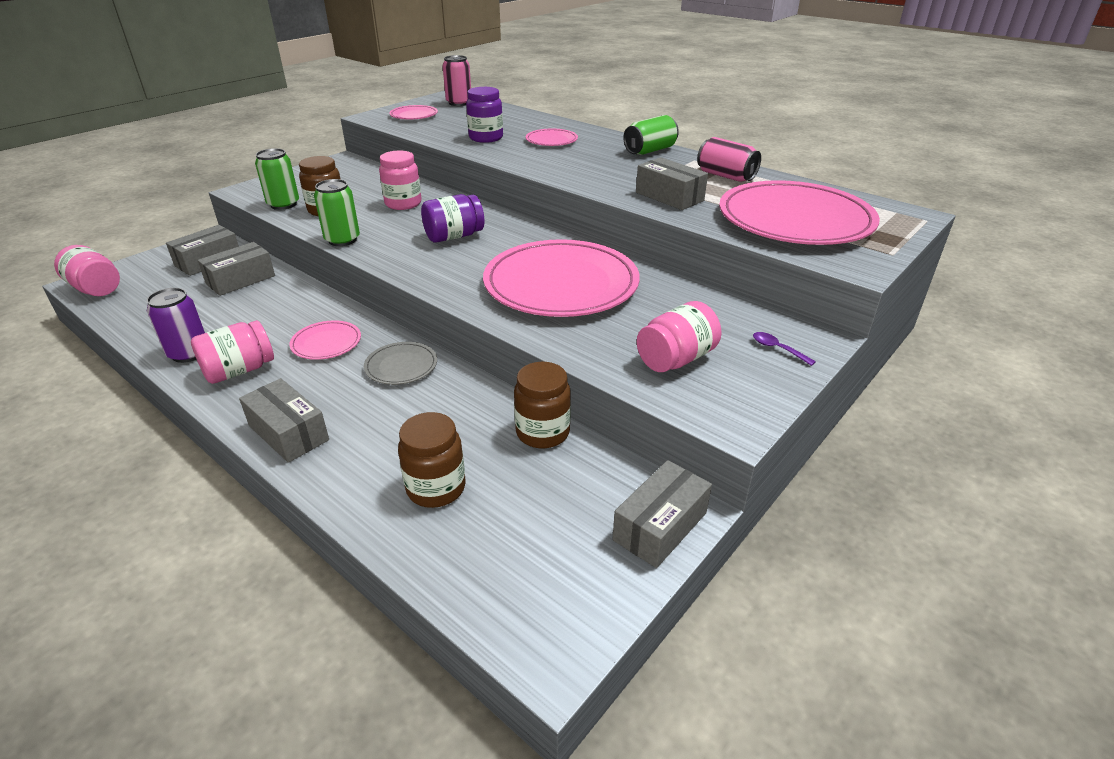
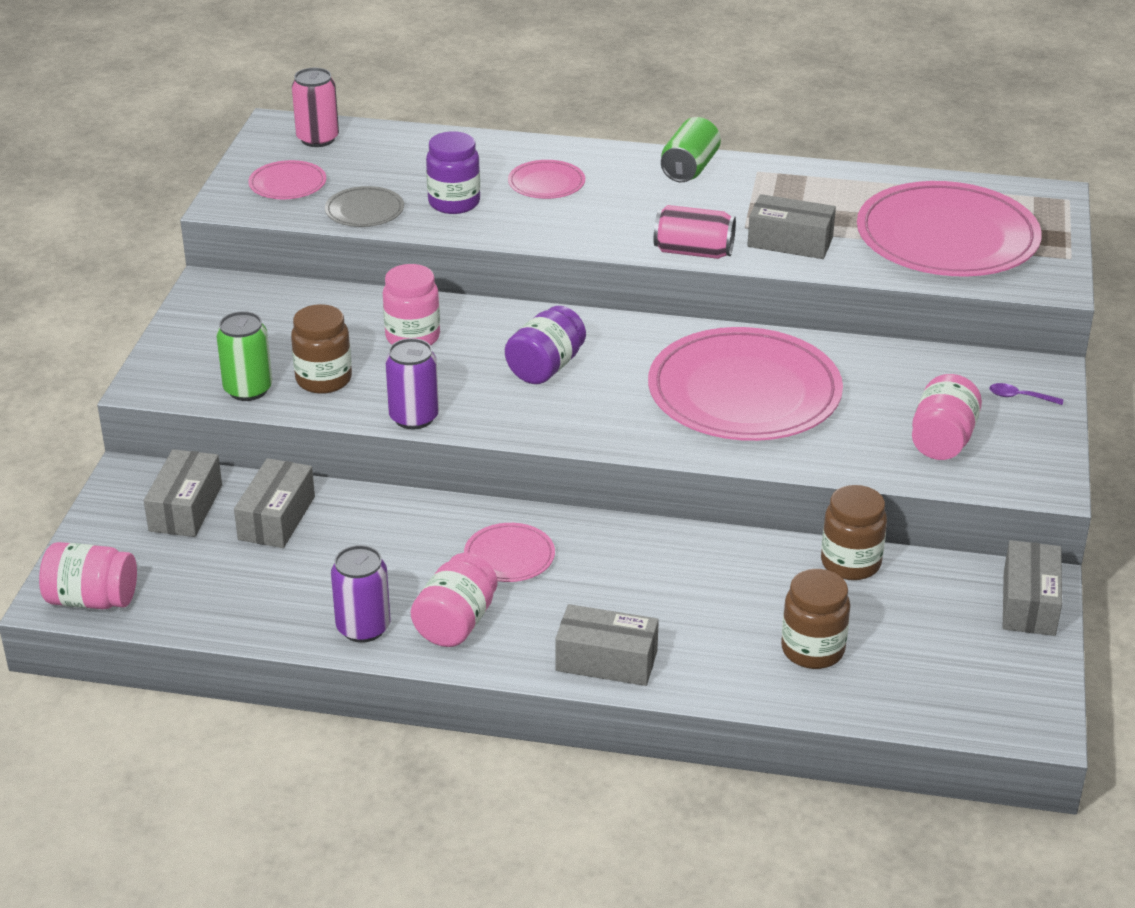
camera: 30 degrees left, 0 degrees up
green can [314,179,360,246] -> purple can [385,338,439,429]
grey plate [364,342,437,385] -> grey plate moved to [325,186,404,227]
pink can [697,137,761,182] -> pink can moved to [654,205,736,259]

